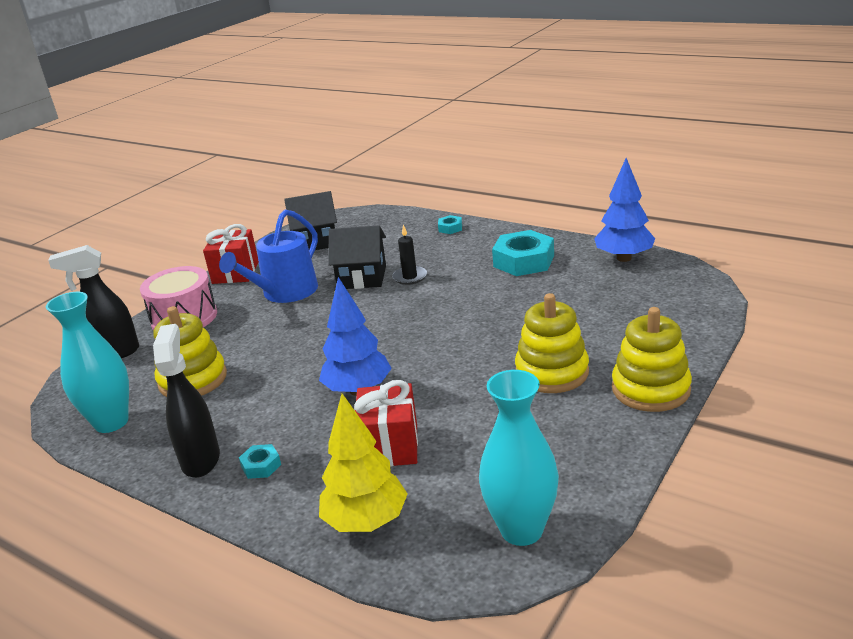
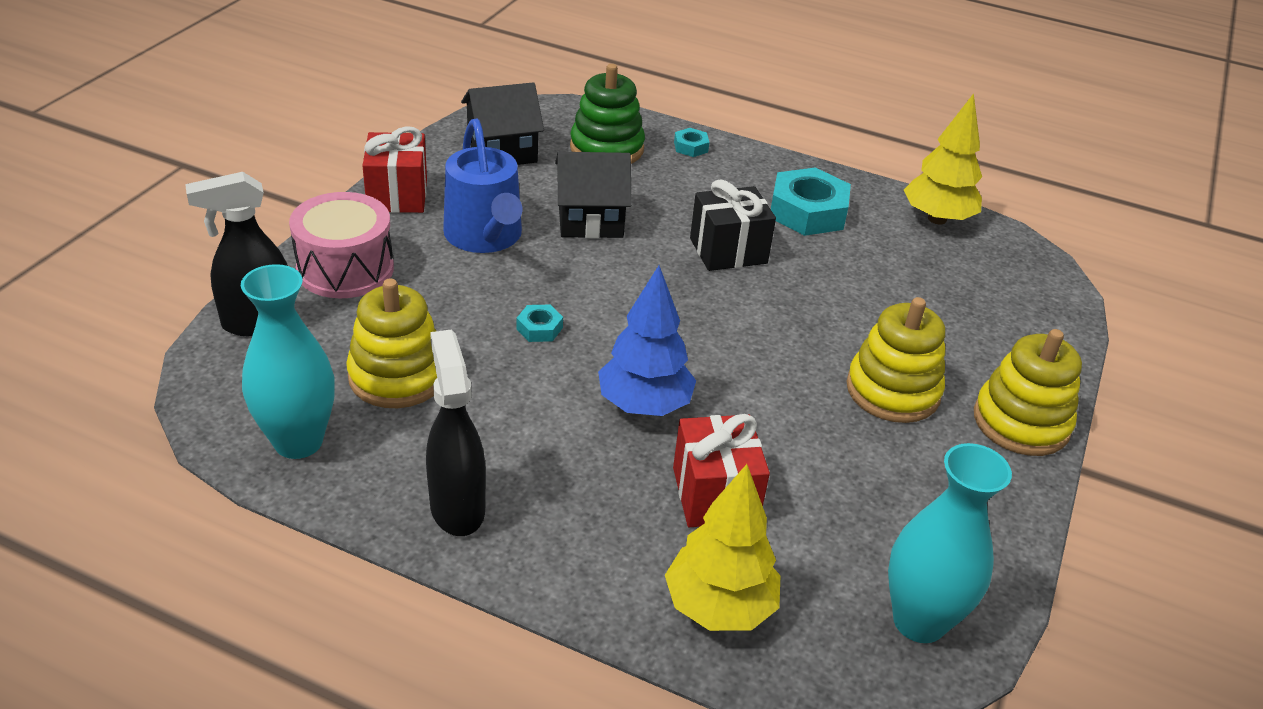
camera: 15 degrees left, 10 degrees up
blue watering can [219,210,318,303] -> blue watering can turned 45 degrees counterclockwise [443,119,523,253]
turquoise nut [239,444,281,479] -> turquoise nut moved to [516,305,563,342]
black candle [392,225,427,285] -> none
blue tree [594,158,655,262] -> yellow tree [904,93,982,225]
none -> green stacking toy [570,64,645,164]
none -> black gift [690,179,776,271]

